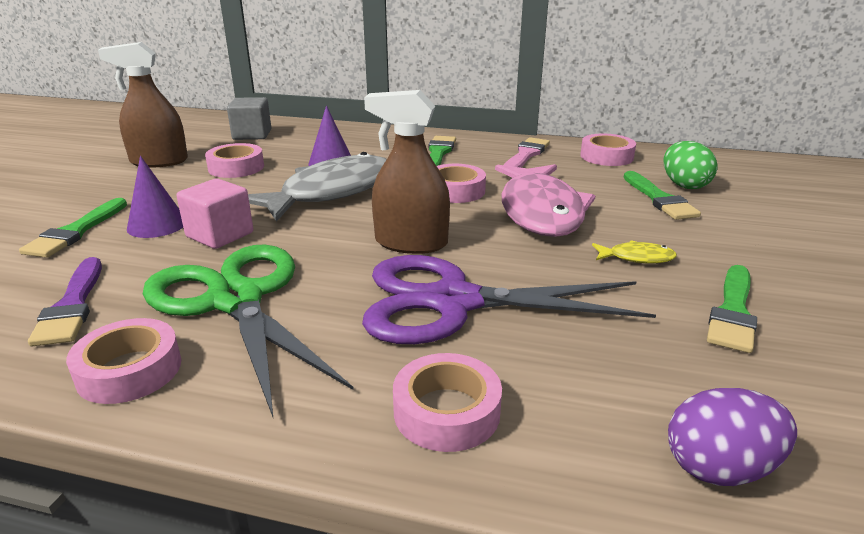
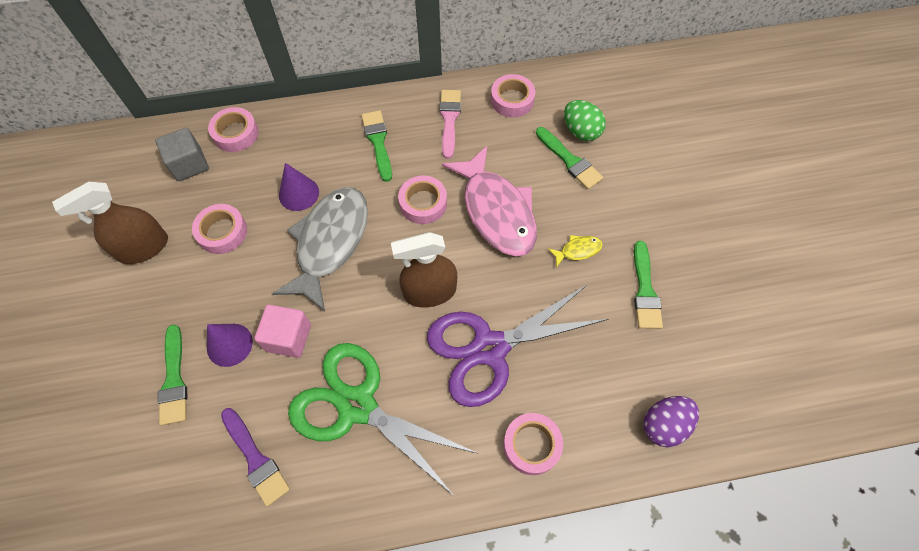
camera: 25 degrees left, 35 degrees up
pink tape [66,318,181,404] -> pink tape moved to [208,107,259,152]

